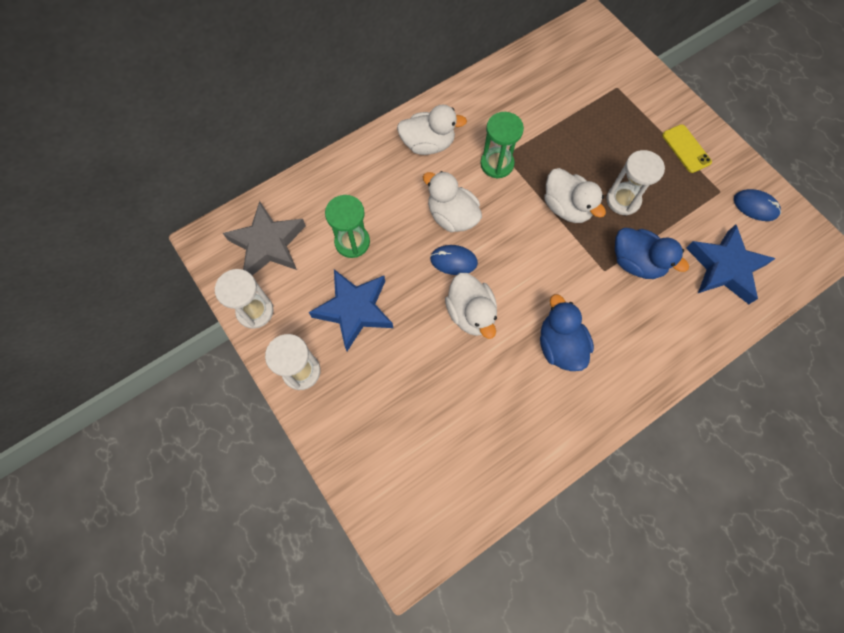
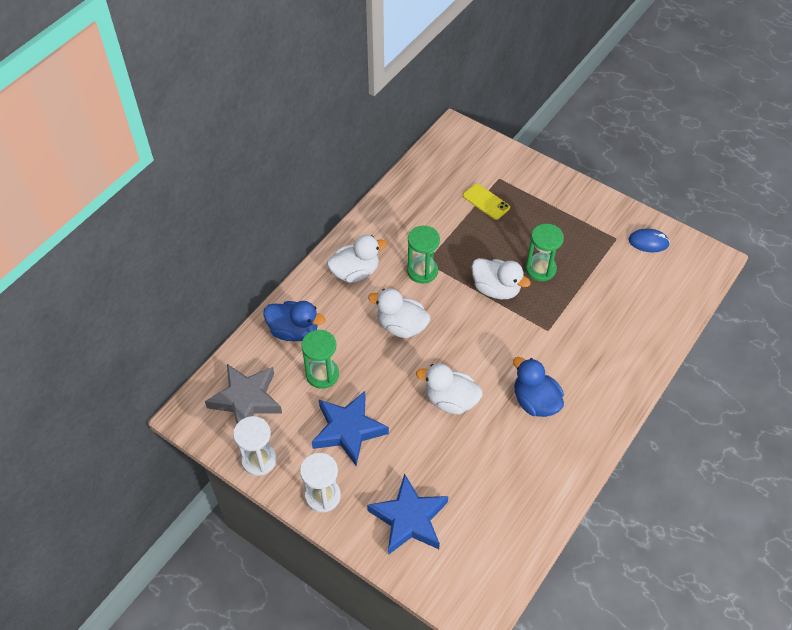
camera: 20 degrees left, 15 degrees down
blue mouse [430,245,478,275] -> none
white duck [445,273,497,339] -> white duck turned 150 degrees clockwise [416,363,483,414]
white hourglass [606,150,665,215] -> green hourglass [525,224,564,281]
blue duck [615,228,689,279] -> blue duck moved to [263,301,325,341]
yellow phone [662,124,712,173] -> yellow phone moved to [463,184,510,220]
blue star [686,224,776,304] -> blue star moved to [367,473,448,555]

